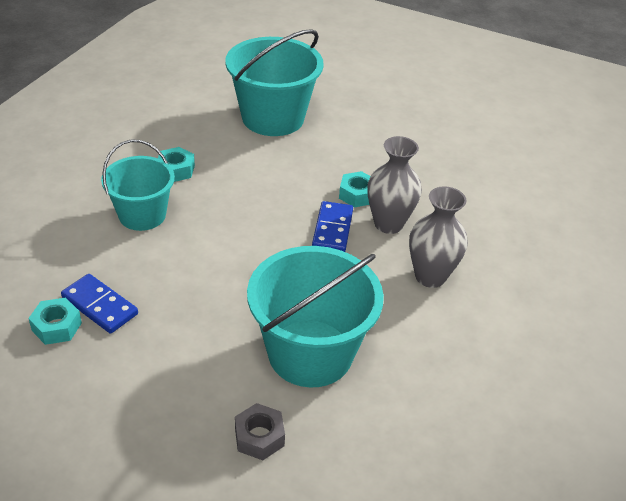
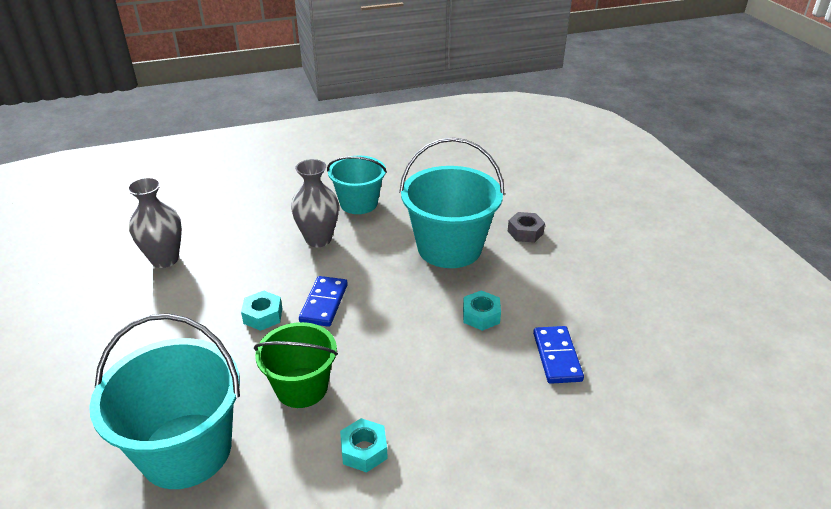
camera: 130 degrees left, 5 degrees down
turquoise nut [28,298,82,345] -> turquoise nut moved to [463,290,501,331]
turquoise bucket [101,140,175,231] -> turquoise bucket moved to [327,156,387,214]
blue domino [312,201,353,252] -> blue domino turned 45 degrees counterclockwise [299,276,348,327]
grey vase [368,136,422,234] -> grey vase moved to [127,177,182,268]
none -> green bucket [254,322,338,408]

